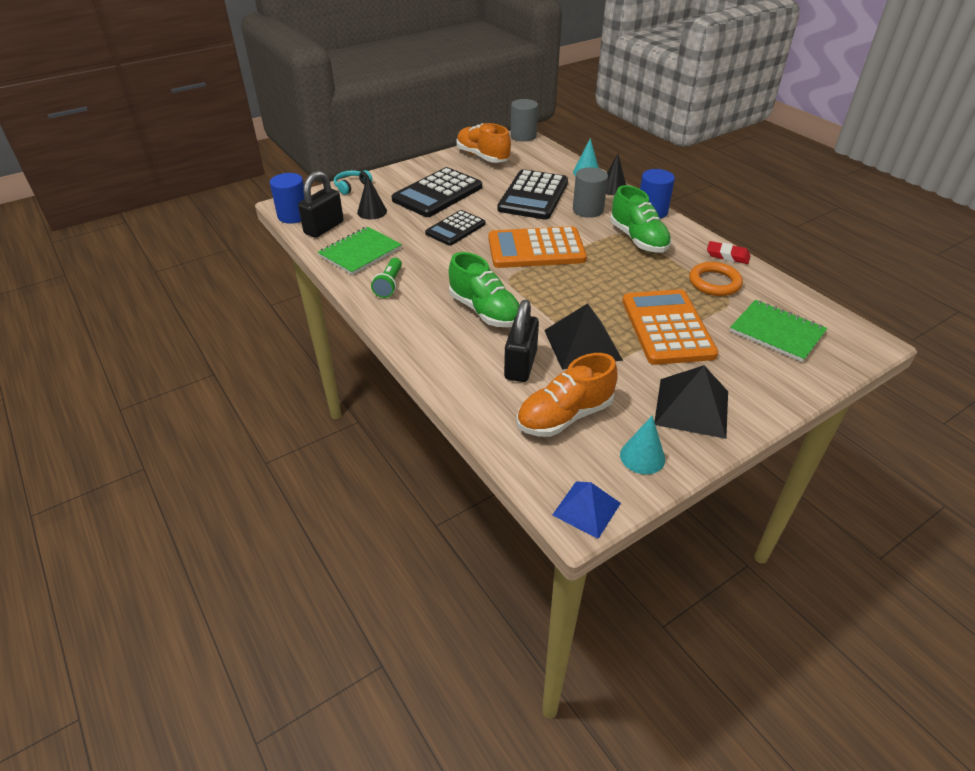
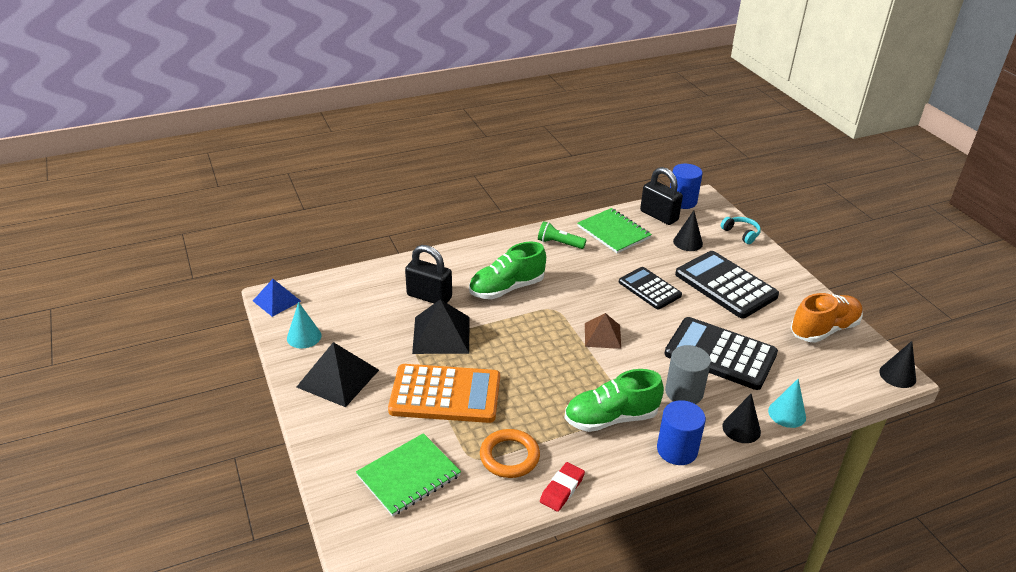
camera: 100 degrees right, 5 degrees down
orange calculator [488,226,587,268] -> brown pyramid [585,313,621,349]
grey cylinder [510,99,538,142] -> black cone [879,341,916,388]
orange shoe [516,353,618,437] -> none

